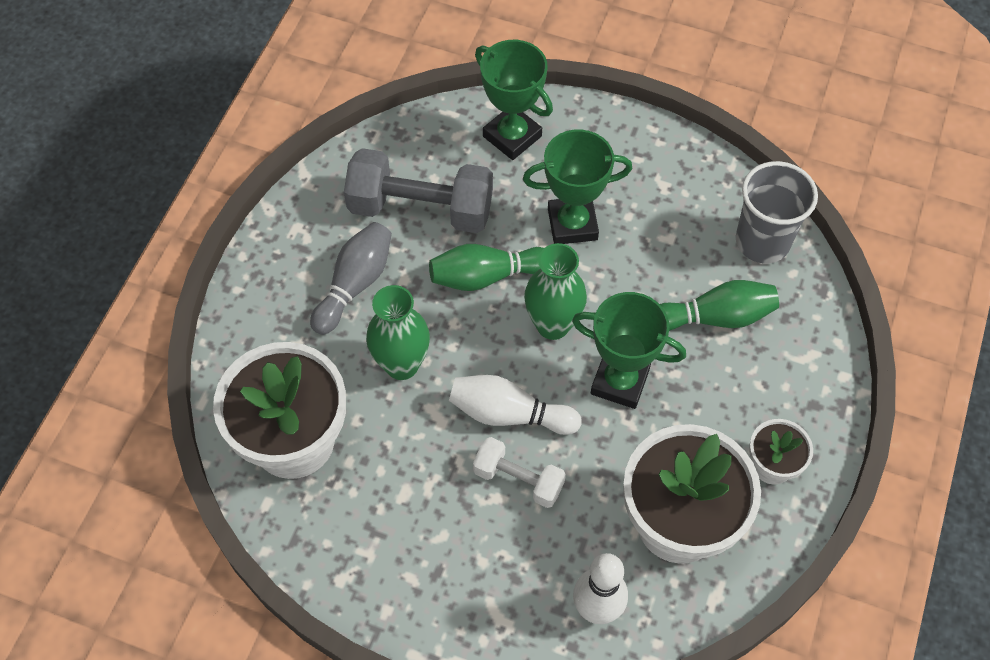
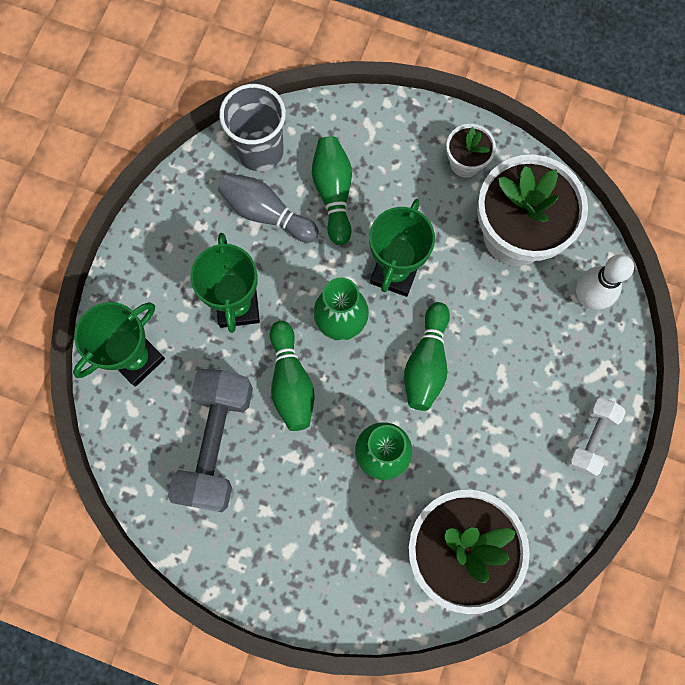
camera: 90 degrees left, 15 degrees up
grey bowling pin [310,222,392,335] -> grey bowling pin moved to [218,173,319,243]
white bowling pin [449,375,581,435] -> green bowling pin [404,302,450,411]
white dumbbell [473,437,566,508] -> white dumbbell moved to [567,397,626,477]

